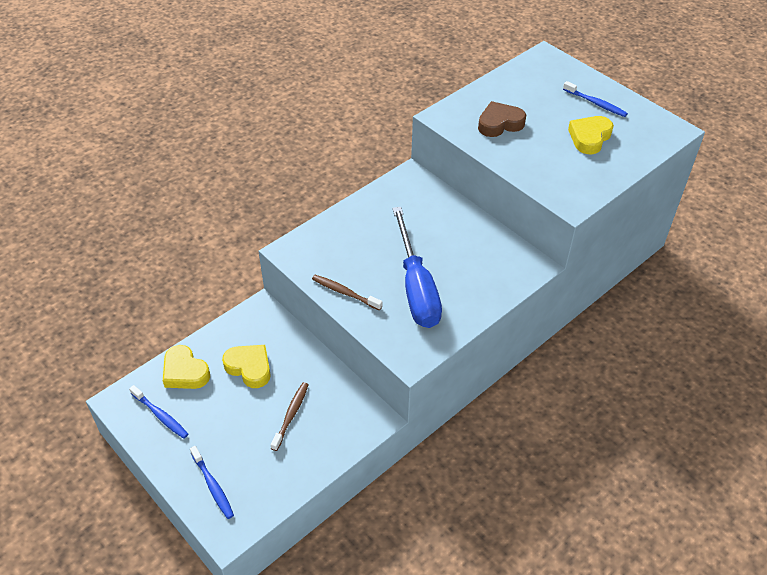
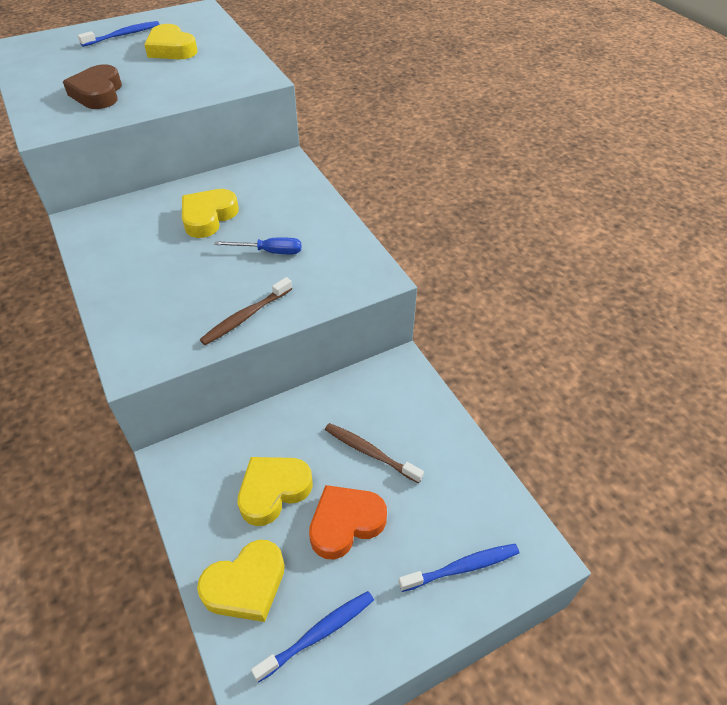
camera: 75 degrees left, 0 degrees up
blue screwdriver [392,207,442,328] -> blue screwdriver [214,237,301,254], size x0.43
none -> yellow heart [182,189,239,238]
none -> orange heart [309,485,387,560]

